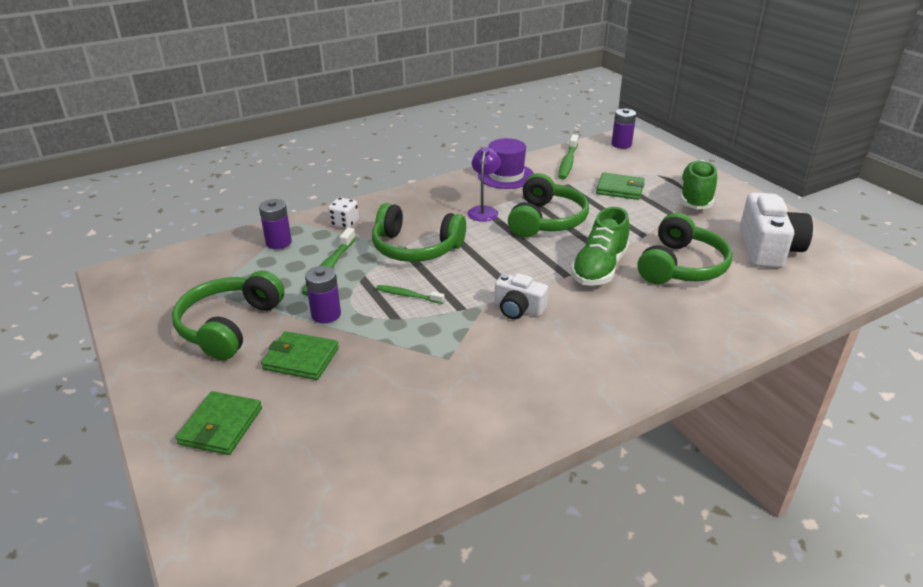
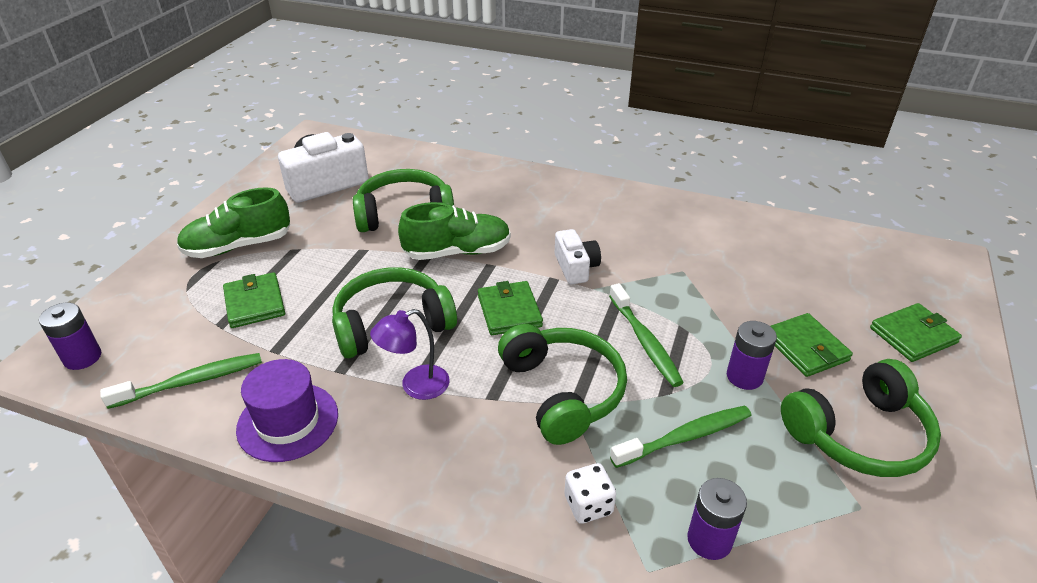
camera: 130 degrees left, 5 degrees up
green toothbrush [376,285,445,304] -> green toothbrush [609,283,684,387], size x1.59
none -> green wallet [478,281,543,335]

